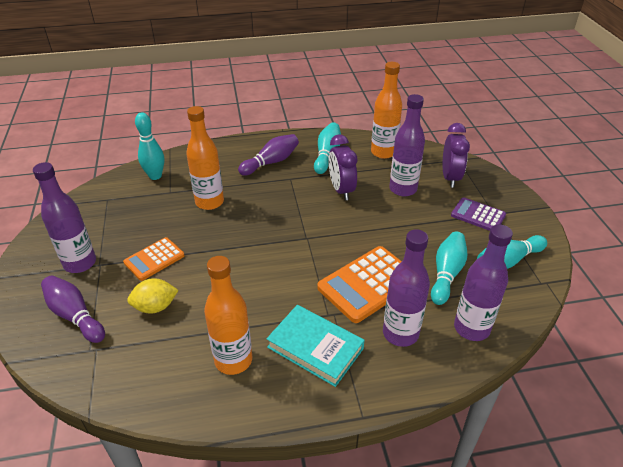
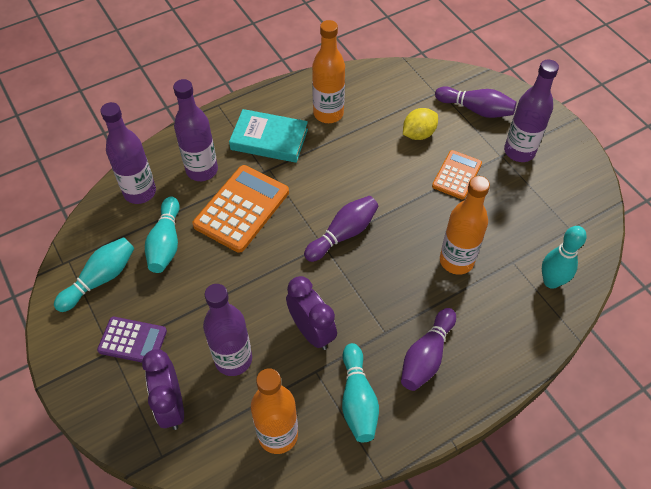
camera: 160 degrees right, 15 degrees up
none -> purple bowling pin [304,196,378,262]

